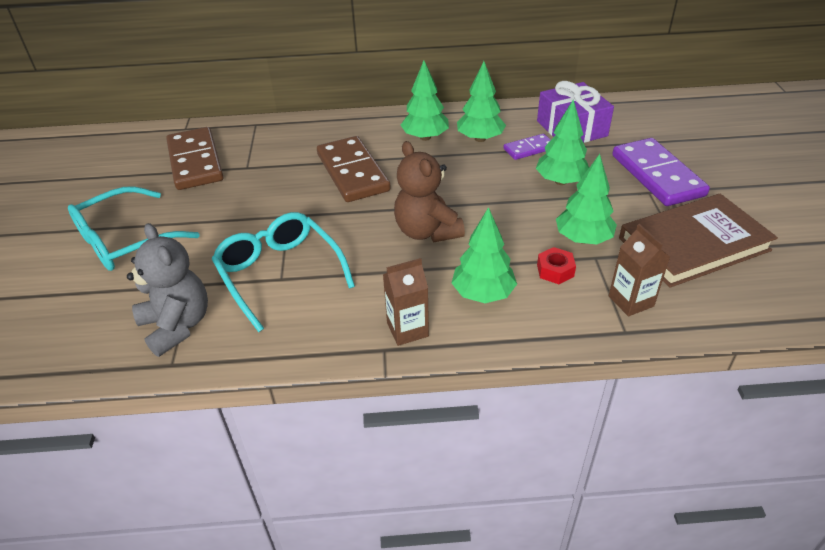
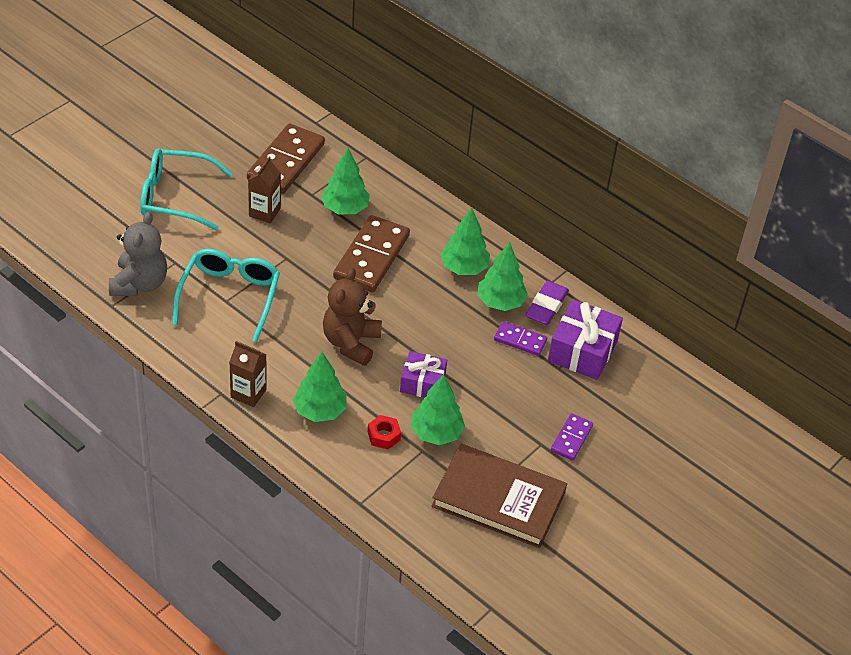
camera: 40 degrees right, 5 degrees up
green tree [536,99,589,185] -> green tree moved to [321,148,370,214]
brown carton [609,224,670,316] -> brown carton moved to [248,157,281,223]
purple domino [612,138,710,206] -> purple domino [551,413,593,461], size x0.52
none -> purple gift [400,351,447,398]
none -> purple eraser [525,281,569,325]

